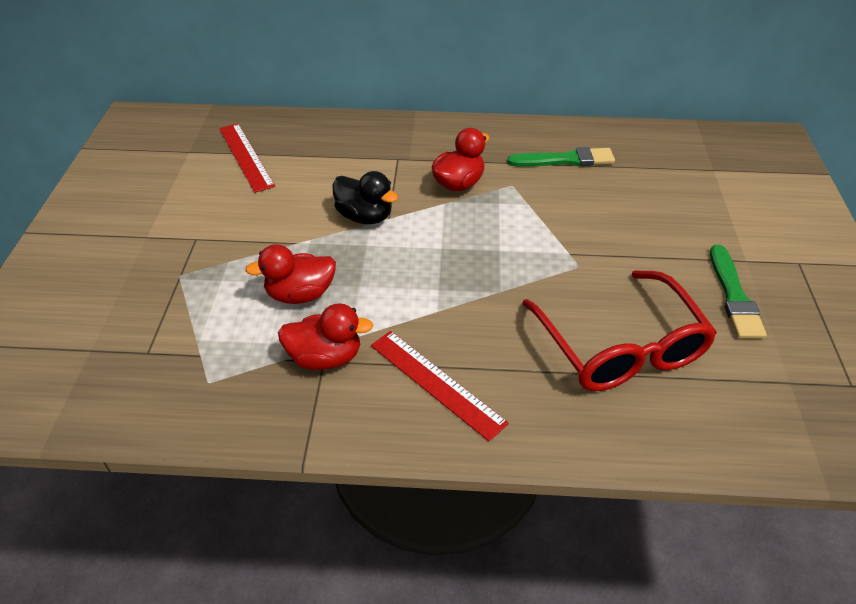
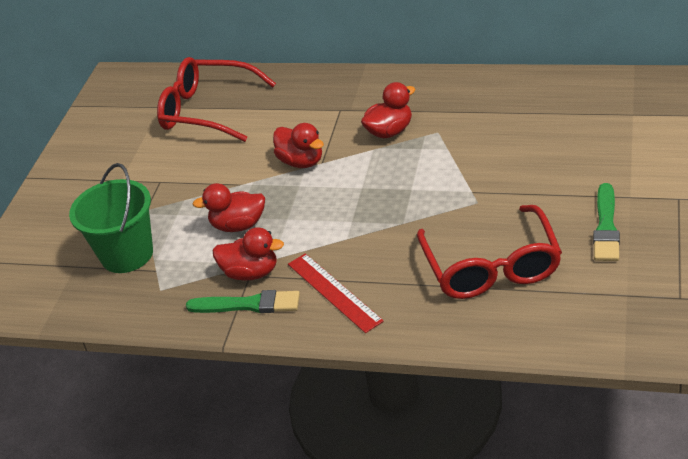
camera: 15 degrees right, 5 degrees down
red ruler [219,123,275,193] -> red glasses [157,57,276,142]
black duck [332,171,398,224] -> red duck [273,123,324,168]
green brush [507,147,615,167] -> green brush moved to [186,290,300,313]
none -> green bucket [69,163,153,273]

